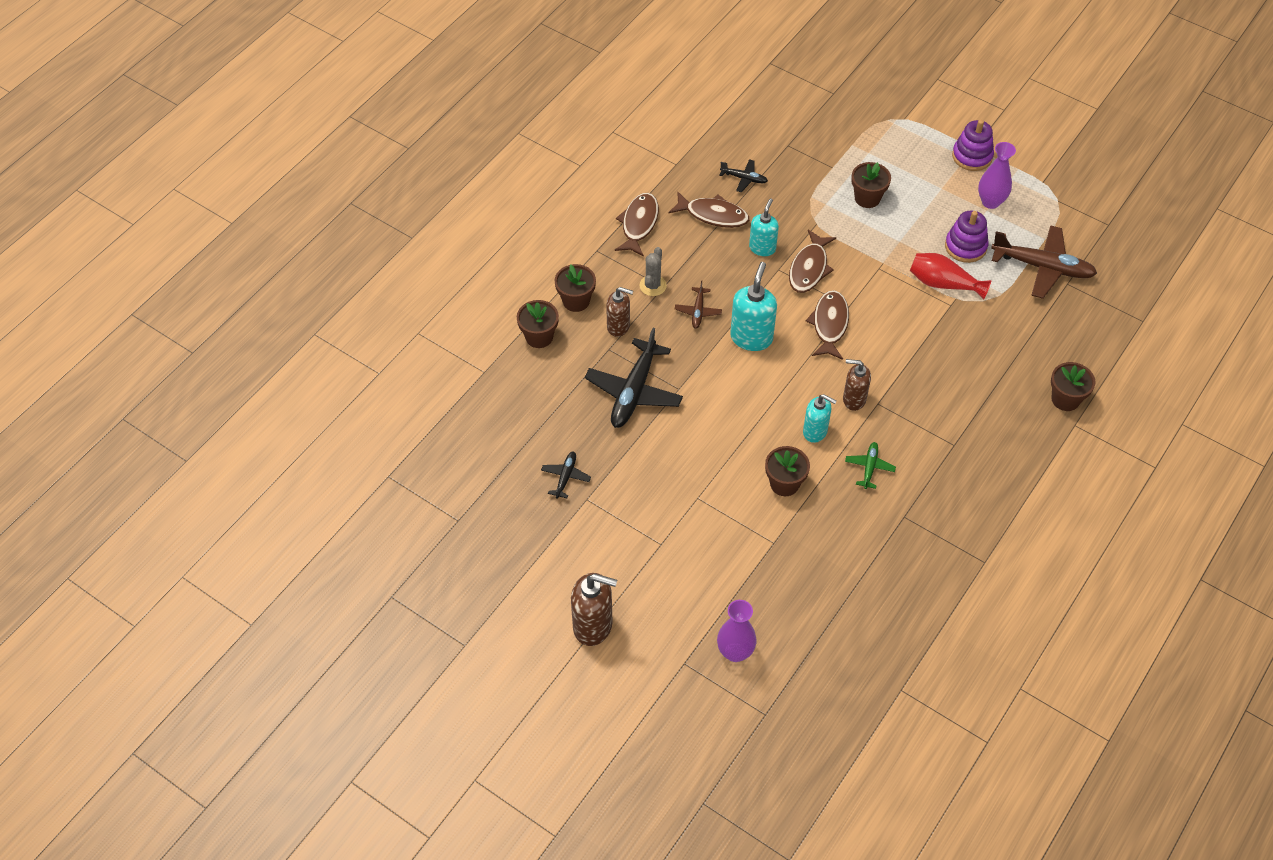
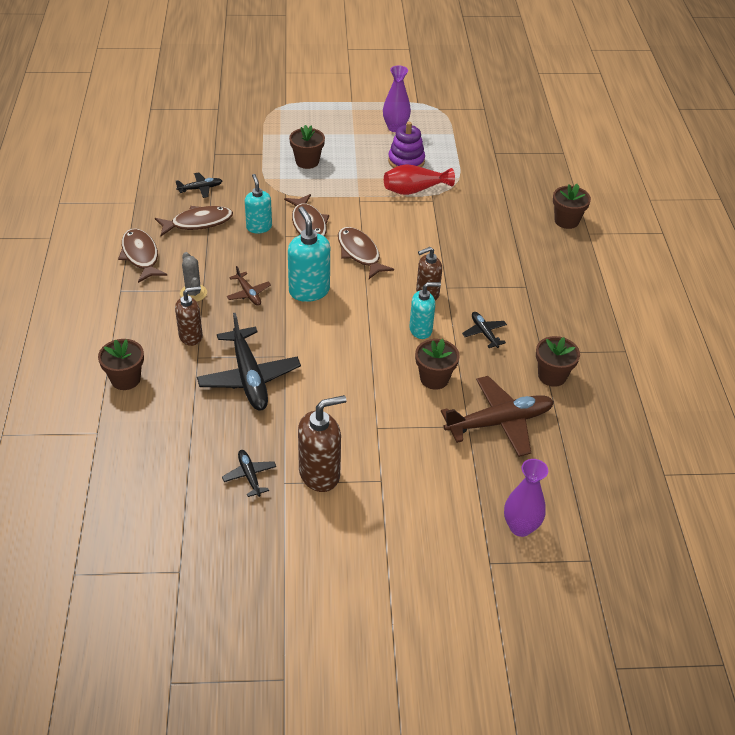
camera: 40 degrees left, 10 degrees down
brown flower pot [555,264,596,312] -> brown flower pot moved to [536,336,580,387]
brown soap dispenser [571,573,617,646] -> brown soap dispenser moved to [298,395,346,492]
green plane [845,442,896,489] -> black plane [462,312,507,348]
purple stacking toy [952,120,994,171] -> none
brown plane [991,225,1097,299] -> brown plane moved to [441,376,554,457]

